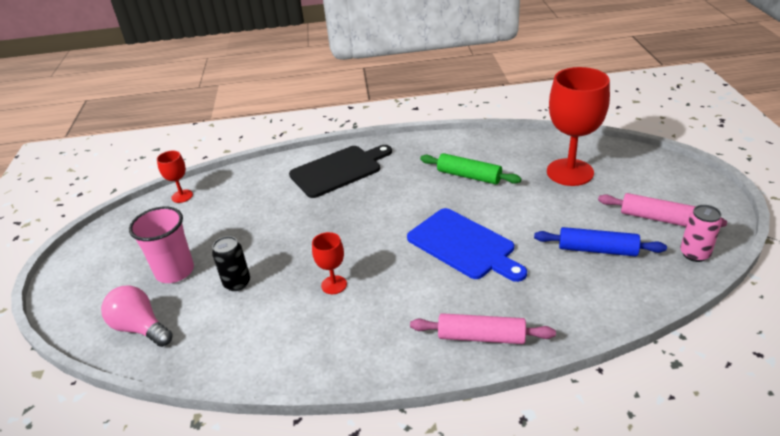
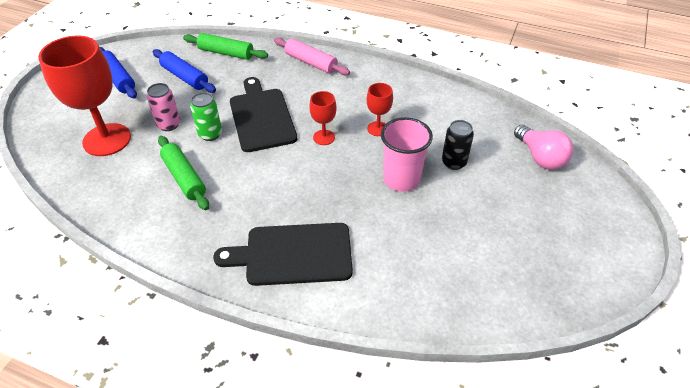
camera: 155 degrees left, 10 degrees up
pink cup [129,207,194,283] -> pink cup moved to [381,117,433,192]
red goblet [157,151,193,203] -> red goblet moved to [309,91,337,145]
blue cutting board [407,208,527,282] -> black cutting board [230,77,297,152]
pink rolling pin [598,193,727,227] -> blue rolling pin [100,47,137,98]
pink can [680,205,722,262] -> pink can moved to [147,83,180,131]
none -> green rolling pin [183,33,268,60]
none -> green can [190,92,222,141]

